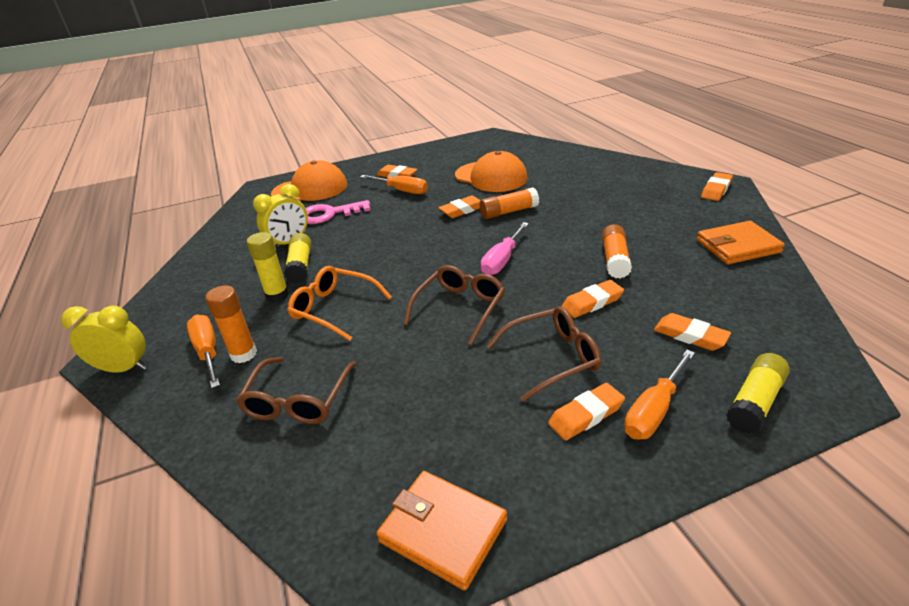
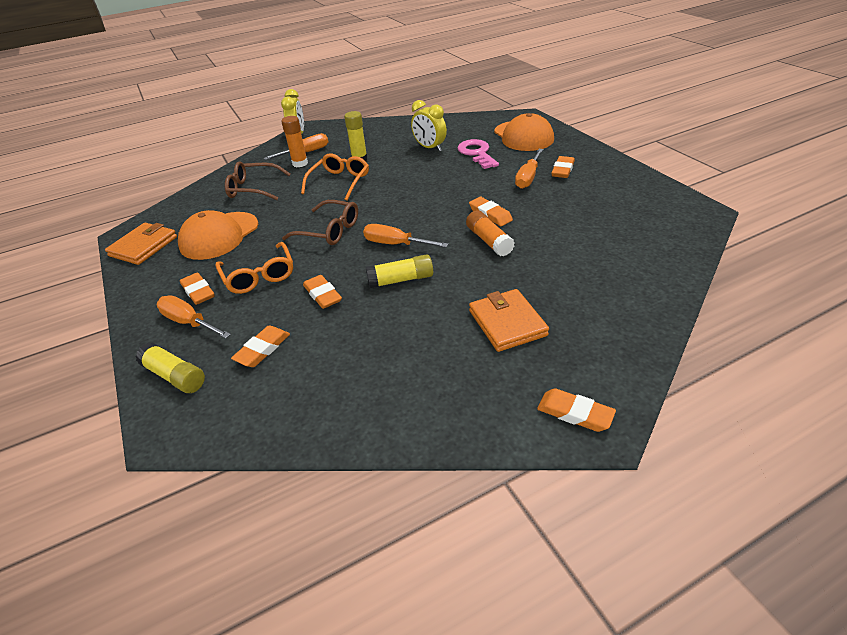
camera: 85 degrees right, 5 degrees up
yellow glue stick [284,233,312,284] -> yellow glue stick moved to [366,254,433,288]
orange cap [455,151,528,192] -> orange cap moved to [178,210,258,260]
pink screwdriver [481,222,529,275] -> orange screwdriver [363,224,448,247]
brown glasses [486,306,601,402] -> orange glasses [215,242,293,294]
orange glue stick [602,224,632,279] -> none
orange wallet [697,221,785,264] -> orange wallet moved to [469,289,549,352]

